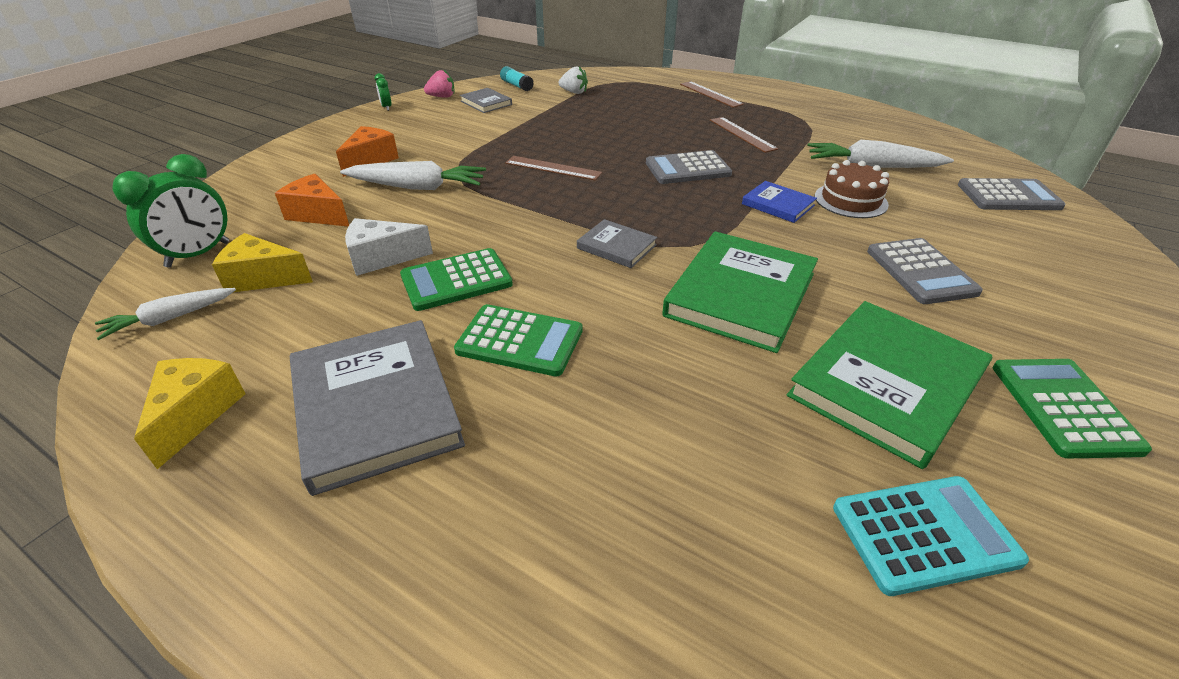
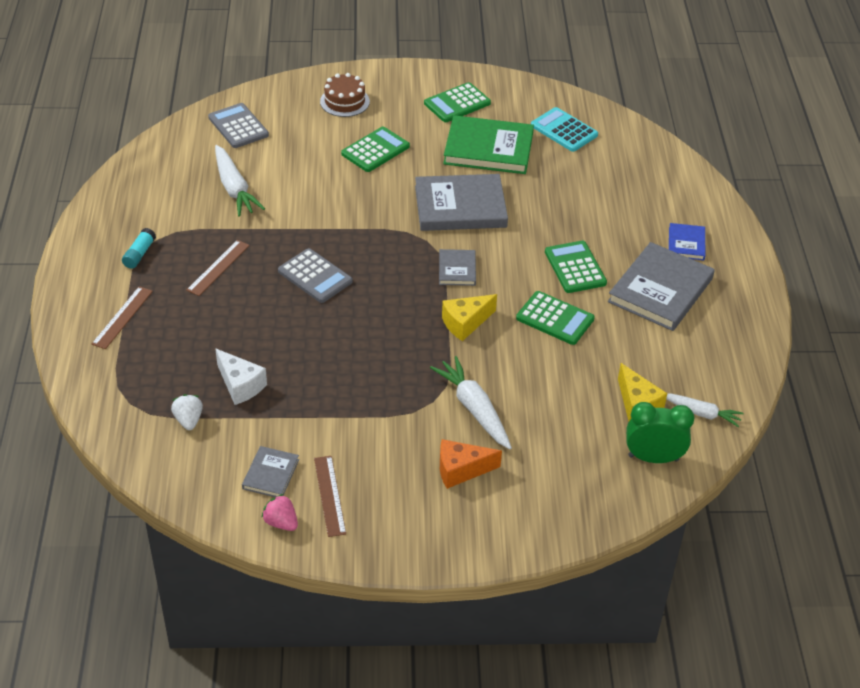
camera: 125 degrees left, 5 degrees up
yellow cheese [134,358,246,469] -> yellow cheese moved to [442,294,497,341]
orange cheese [275,174,349,227] -> none
white cheese [345,218,433,276] -> white cheese moved to [216,349,267,405]
green clock [374,73,391,111] -> none
turquoise glue stick [500,66,534,91] -> turquoise glue stick moved to [122,228,156,269]
brown ruler [505,156,602,181] -> brown ruler moved to [314,456,346,537]
green book [662,231,818,353] -> grey book [415,174,508,231]
blue book [742,181,817,223] -> blue book moved to [669,223,705,260]
brown cake [815,160,889,218] -> brown cake moved to [320,73,370,117]
grey calculator [867,238,983,304] -> green calculator [341,127,410,172]

